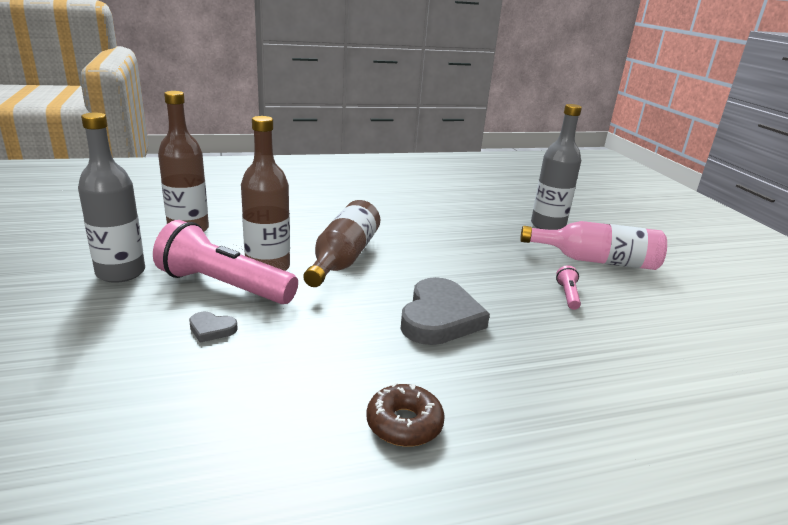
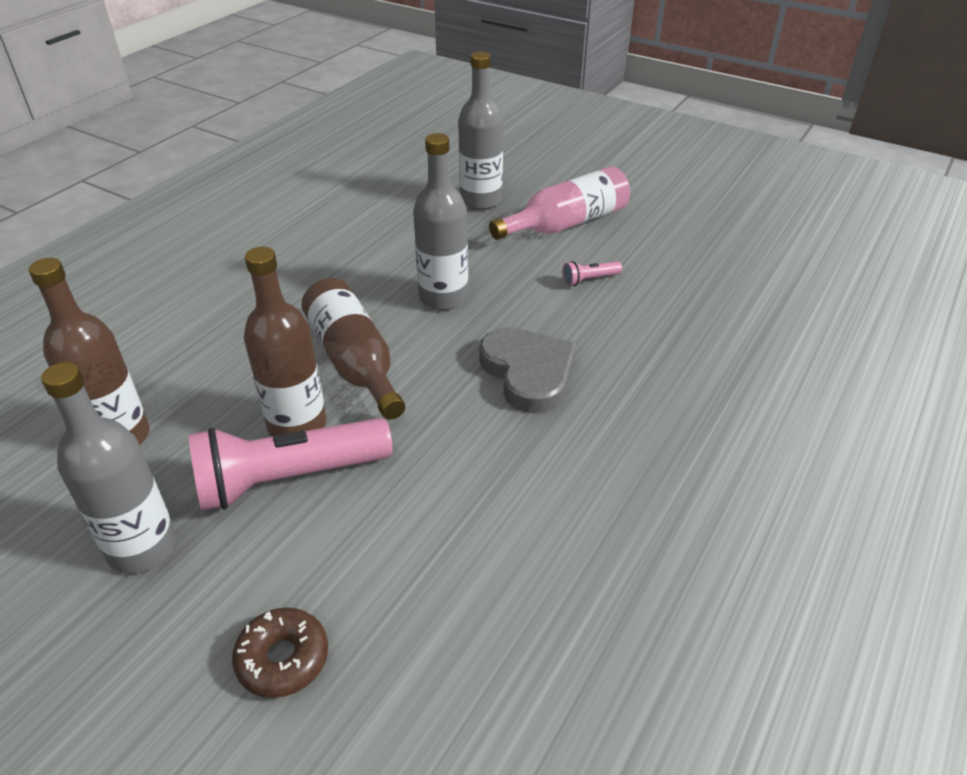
camera: 40 degrees left, 15 degrees up
grey heart [189,312,238,343] -> none
brown donut [366,383,445,447] -> brown donut moved to [232,607,328,698]
pink flashlight [556,266,581,310] -> pink flashlight turned 75 degrees counterclockwise [562,261,622,286]
none -> grey bottle [413,133,468,310]

